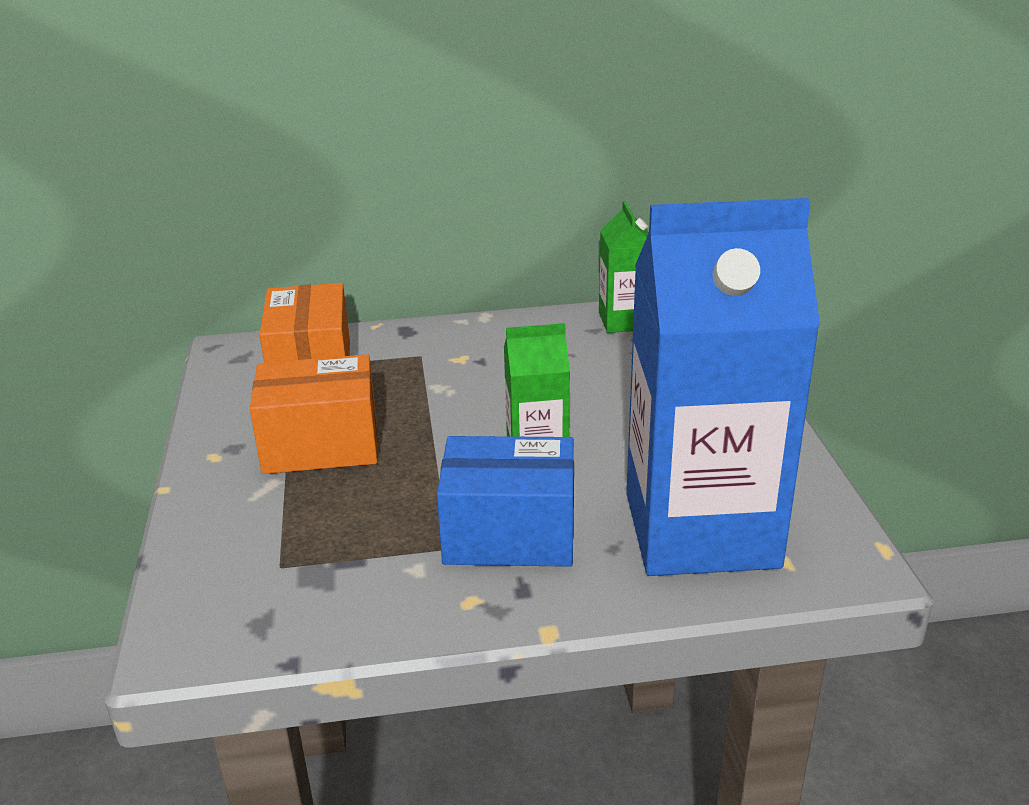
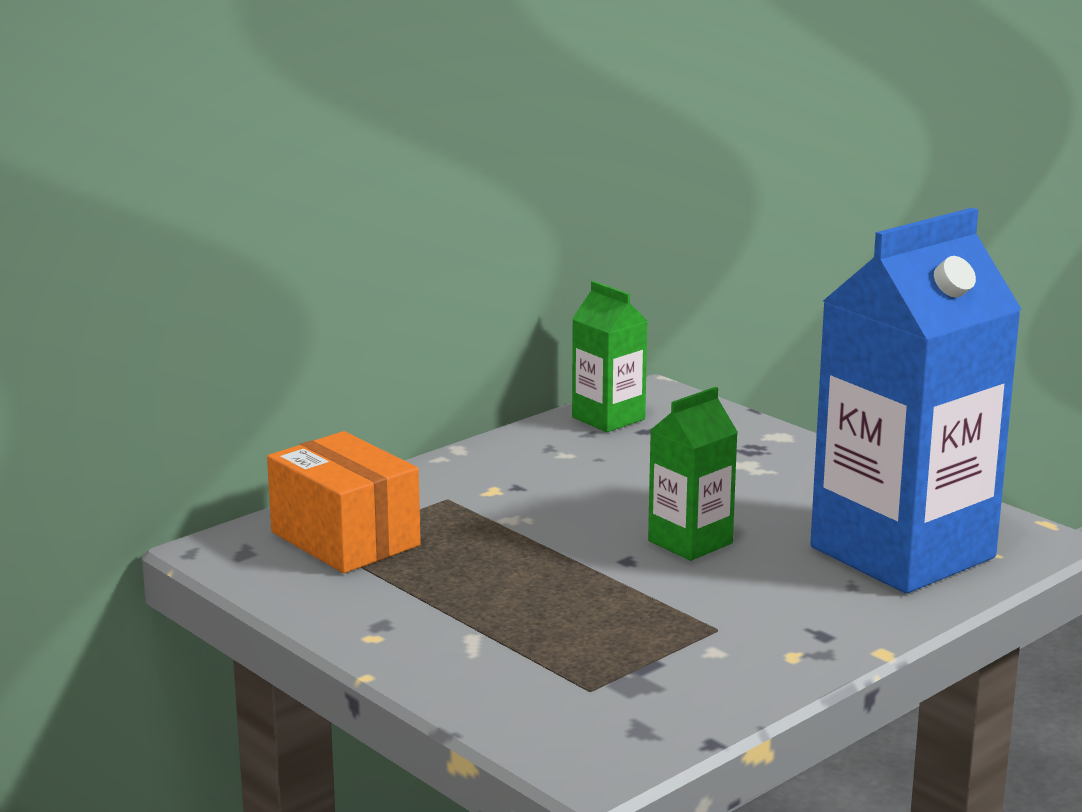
camera: 35 degrees left, 10 degrees down
orange box [250,354,377,474] -> none
blue box [437,436,574,567] -> none

